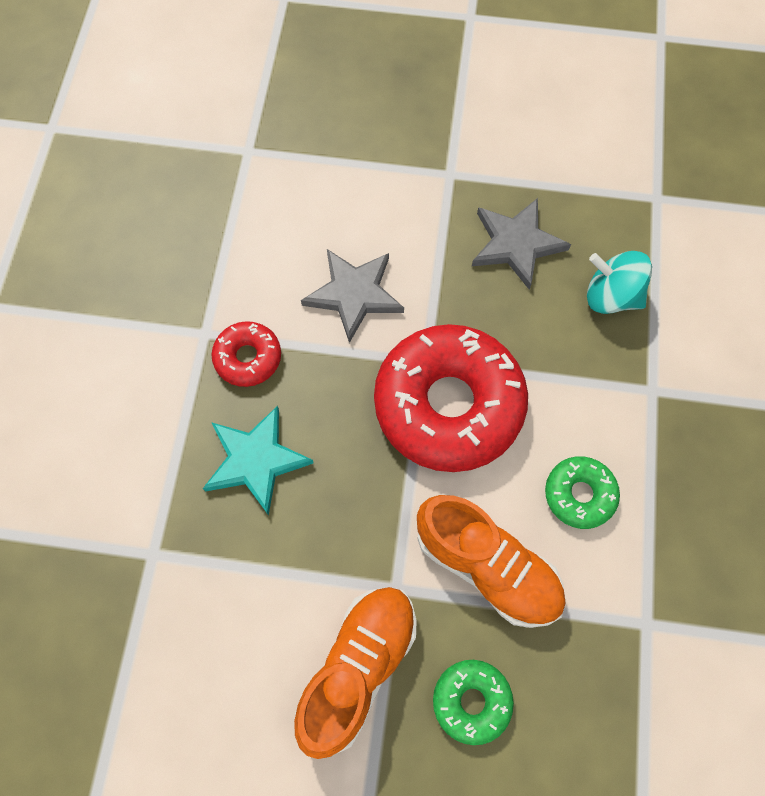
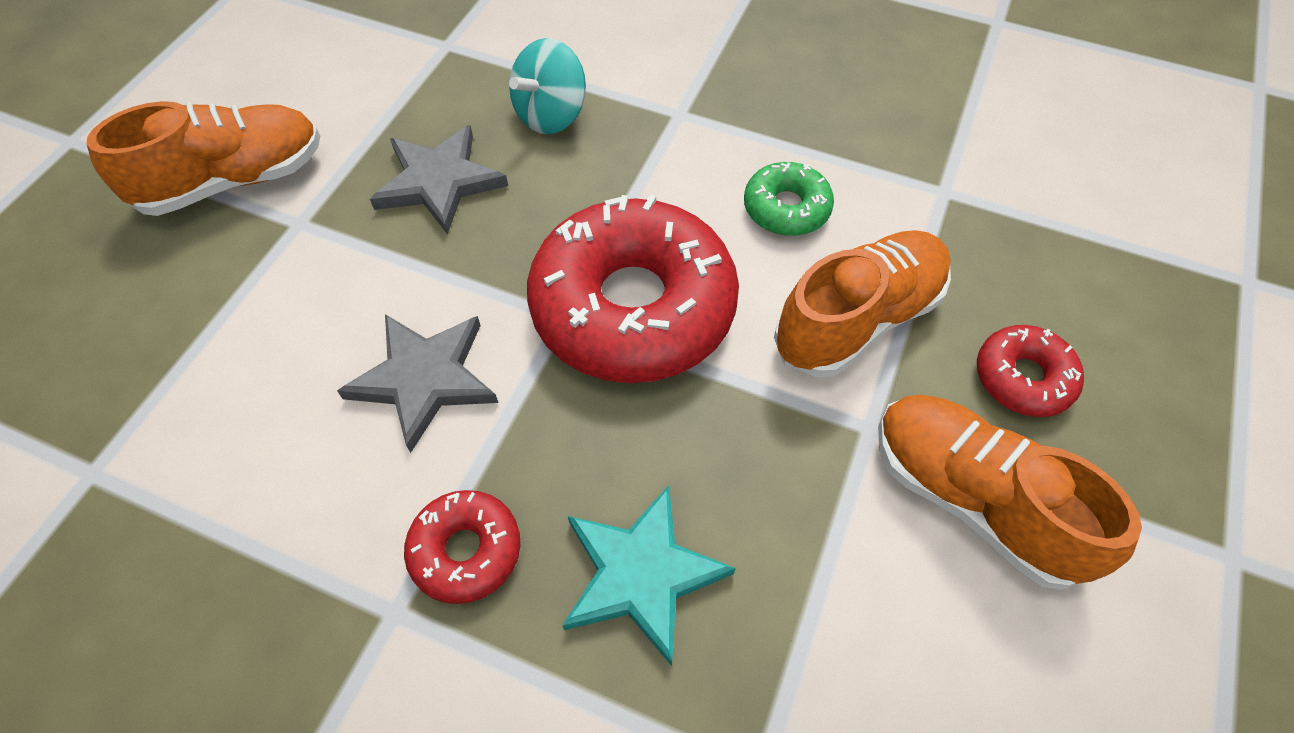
camera: 75 degrees left, 10 degrees down
green donut [433,660,514,745] -> red donut [977,325,1084,417]
none -> orange shoe [86,101,320,216]

